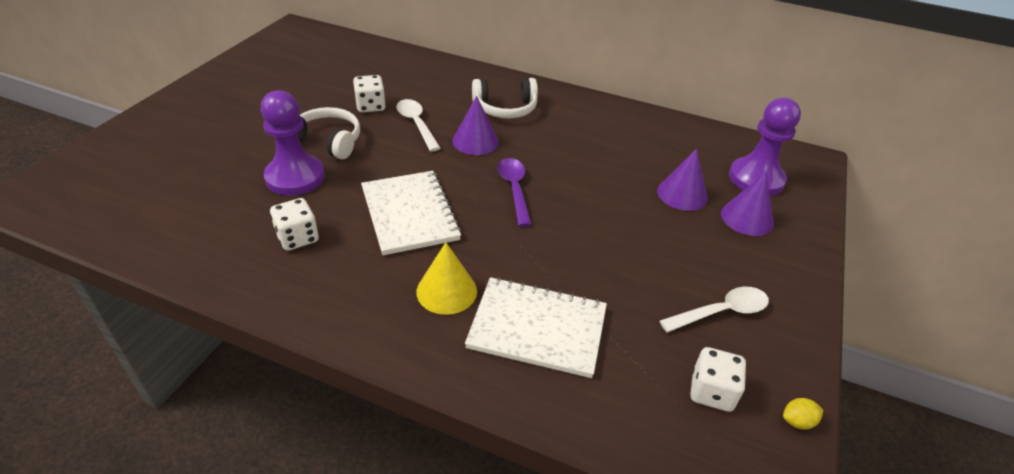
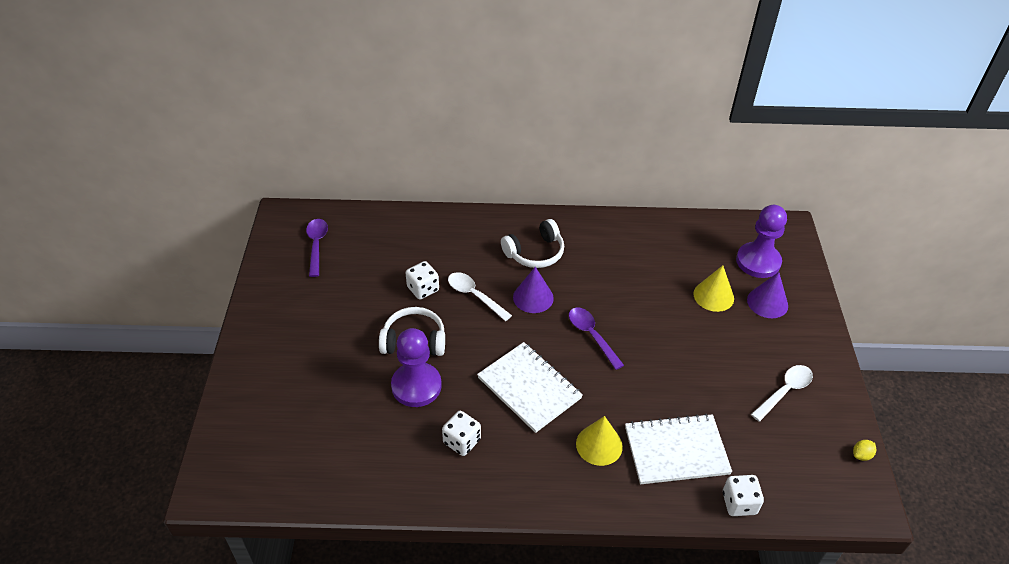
camera: 20 degrees left, 5 degrees up
purple cone [657,148,708,211] -> yellow cone [693,265,734,312]
white dice [690,347,746,412] -> white dice moved to [723,475,764,516]
none -> purple spoon [306,219,328,277]

